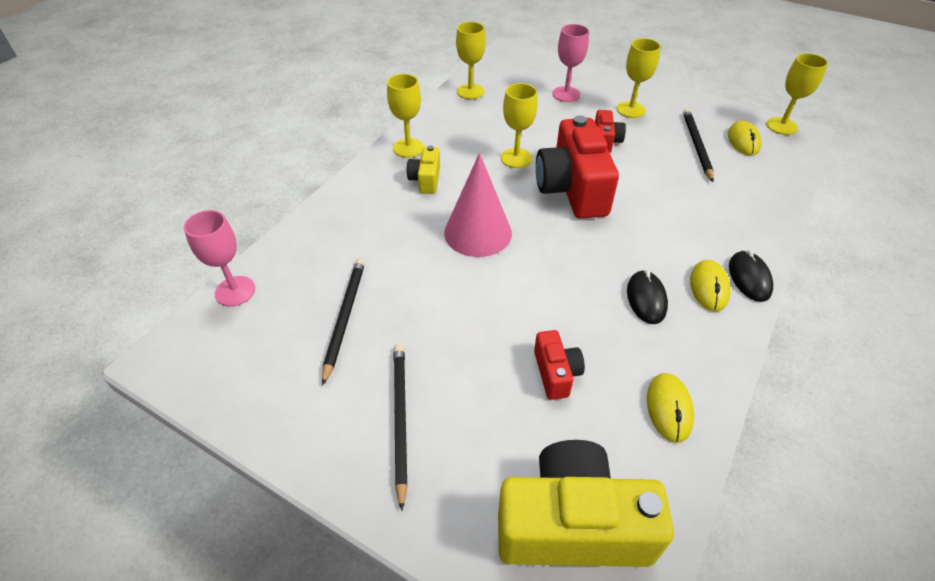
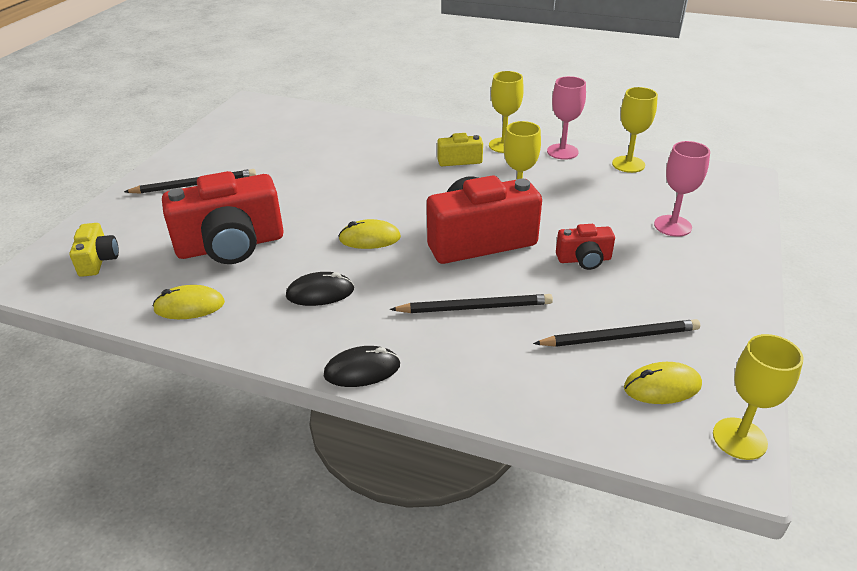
camera: 80 degrees right, 10 degrees down
pink goblet [184,210,255,306] -> pink goblet moved to [547,76,586,160]
black pencil [322,258,365,386] -> black pencil moved to [390,294,553,313]
pink cone [444,153,512,257] -> none
yellow camera [498,440,674,567] -> yellow camera [70,223,119,277], size x0.49
red camera [534,330,585,400] -> red camera [162,171,284,264], size x2.05
yellow goblet [617,38,661,118] -> none
yellow mouse [690,260,731,311] -> yellow mouse moved to [338,219,401,249]

